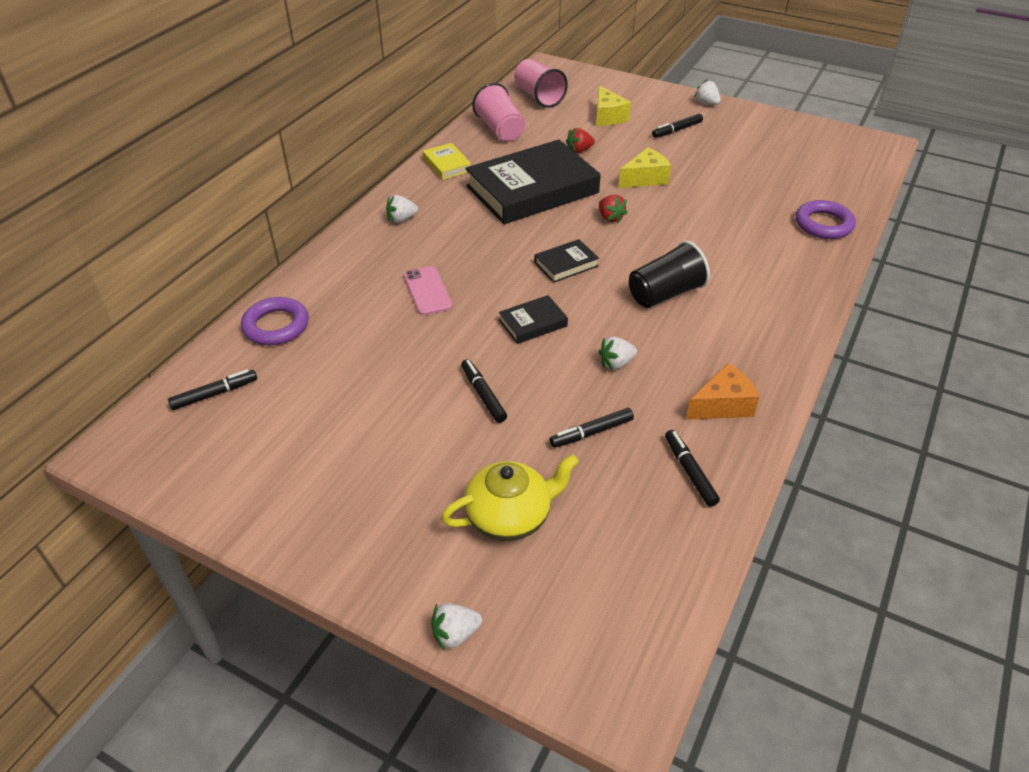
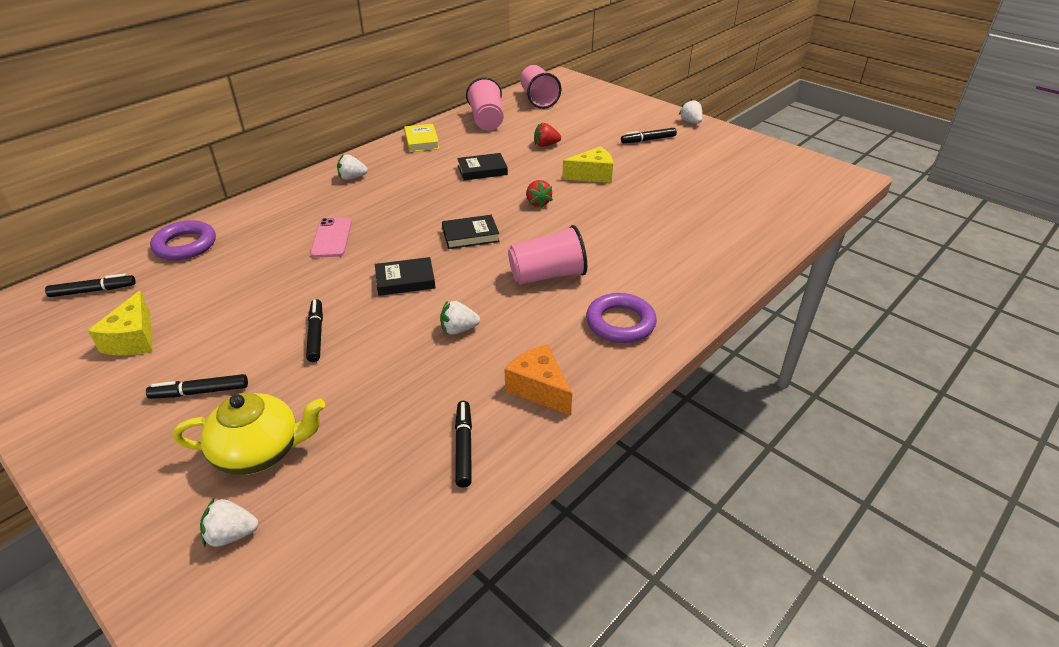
camera: 15 degrees right, 5 degrees down
white strawberry [431,603,482,651] -> white strawberry moved to [200,497,259,547]
black book [466,140,601,224] -> black book [457,153,508,180], size x0.43
black marker [550,408,634,448] -> black marker moved to [146,374,248,399]
yellow cheese [596,85,631,126] -> yellow cheese moved to [88,291,152,355]
black cup [629,241,710,308] -> pink cup [508,225,587,285]
orange cheese [686,363,760,420] -> orange cheese turned 120 degrees counterclockwise [505,344,572,416]
purple ring [796,200,856,239] -> purple ring moved to [586,293,657,343]

